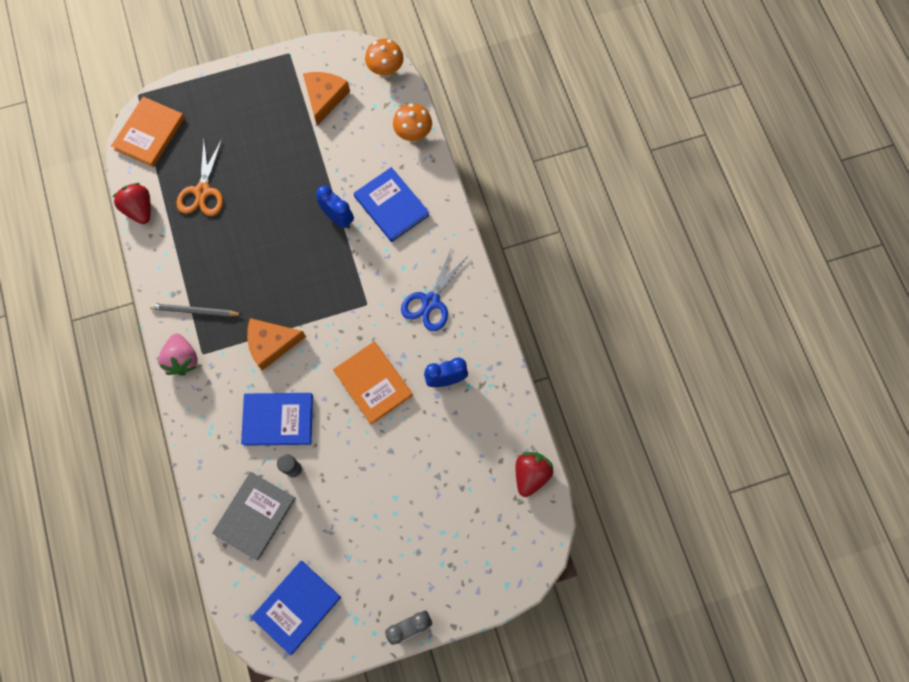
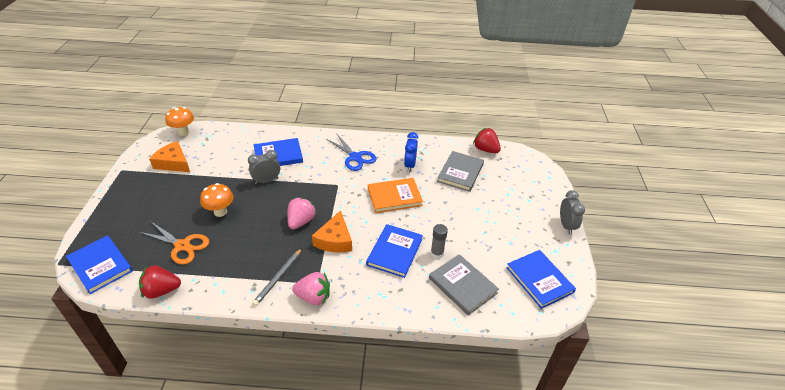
camera: 70 degrees left, 30 degrees down
orange book [111,97,185,167] -> blue book [66,235,133,294]
blue clock [316,185,354,229] -> grey clock [248,150,280,184]
orange mushroom [393,103,432,142] -> orange mushroom moved to [200,183,234,217]
none -> pink strawberry [287,197,317,229]
none -> grey book [437,151,484,192]

